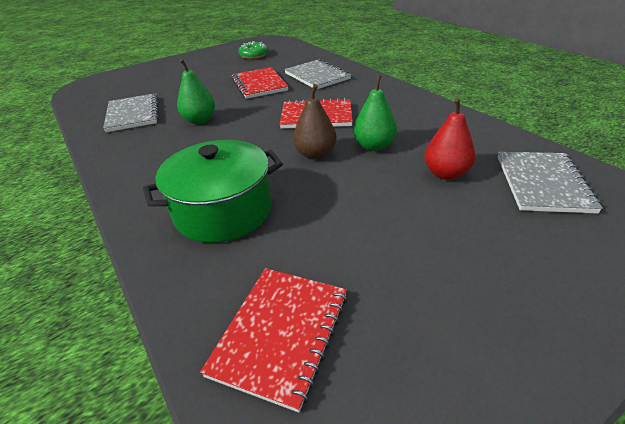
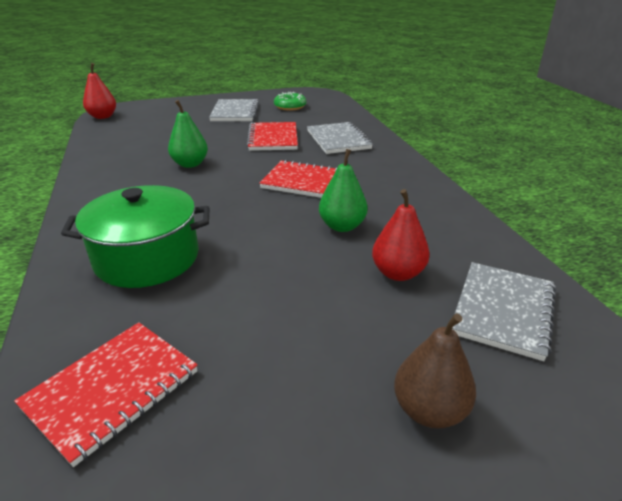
camera: 15 degrees right, 5 degrees down
grey notebook [103,93,159,132] -> grey notebook moved to [209,99,259,121]
brown pear [293,84,337,160] -> brown pear moved to [394,313,476,429]
none -> red pear [83,63,116,119]

